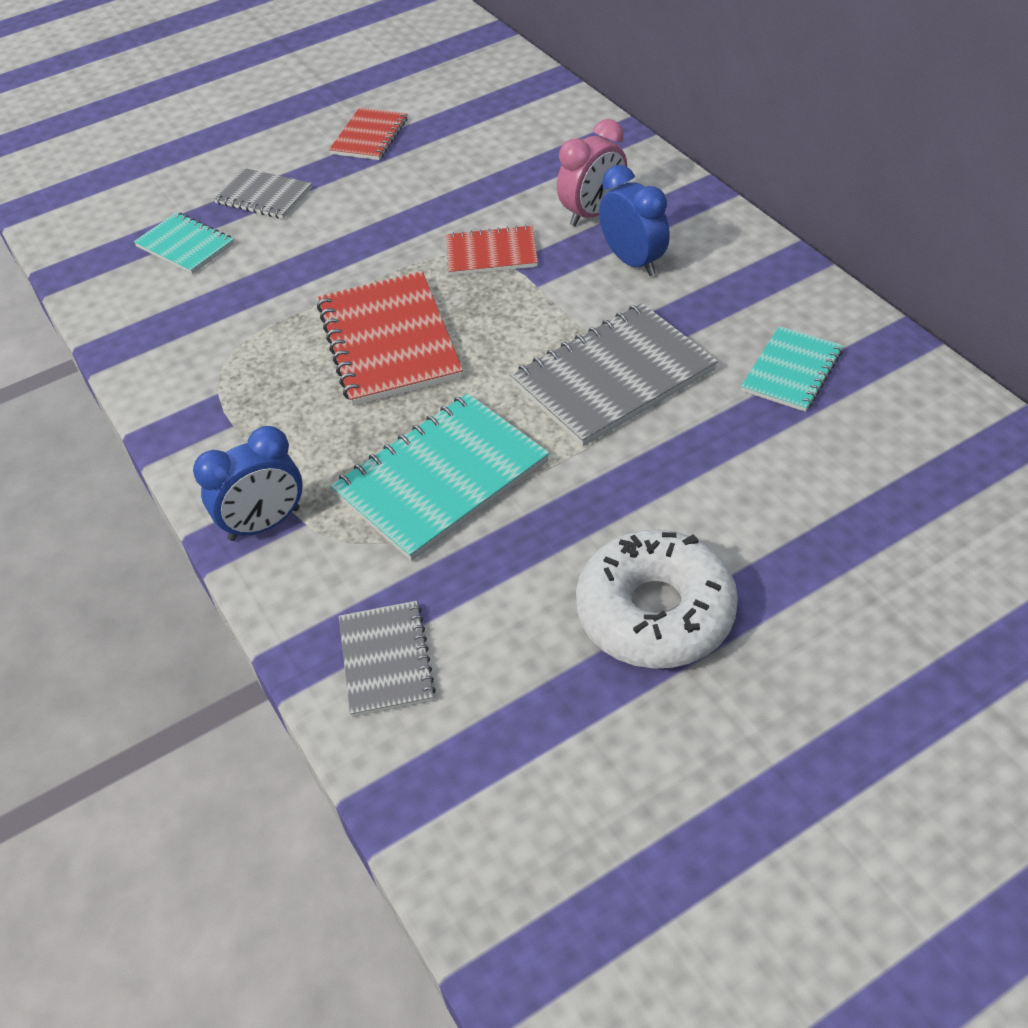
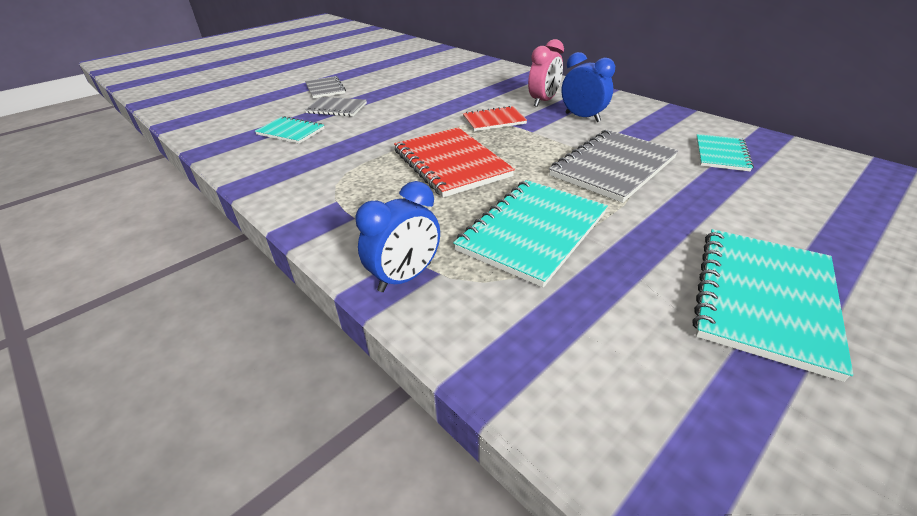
camera: 15 degrees left, 10 degrees down
red notebook [329,108,408,160] -> none
grey notebook [339,601,436,717] -> grey notebook moved to [305,76,346,98]
white donut [576,530,738,669] -> turquoise notebook [692,229,853,382]

